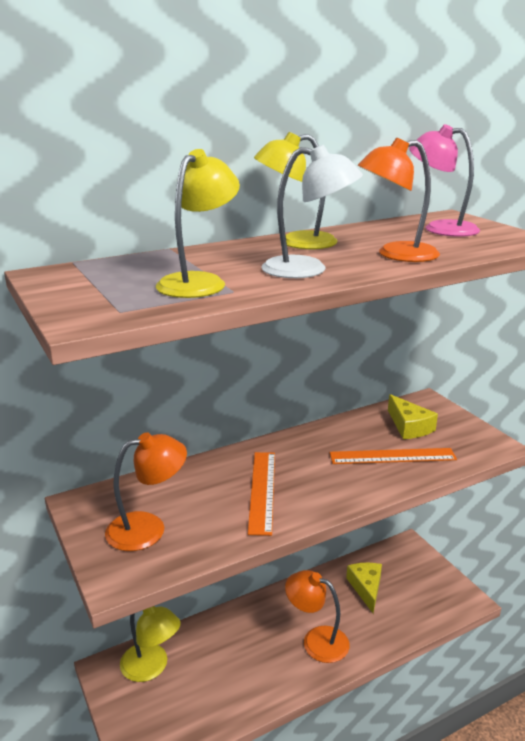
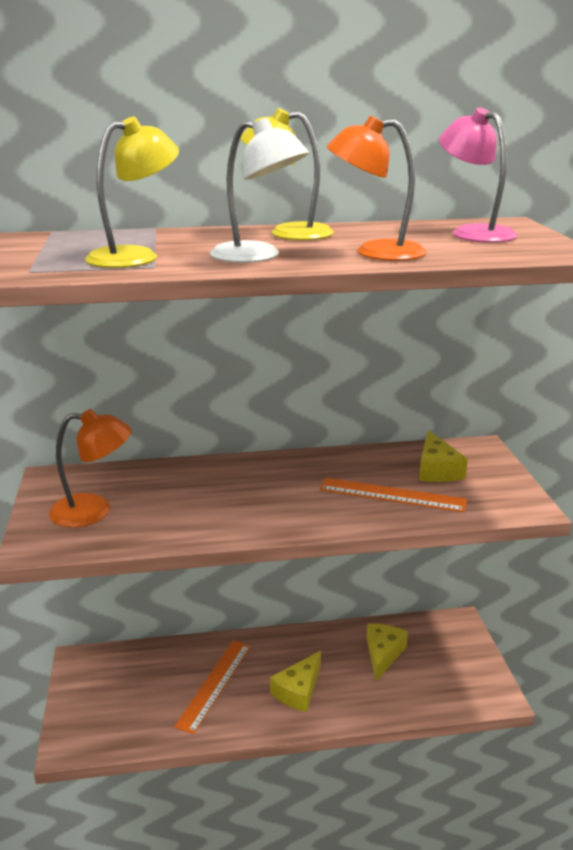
camera: 20 degrees right, 0 degrees up
yellow lamp [120,606,181,682] -> none
orange ruler [248,452,275,536] -> orange ruler moved to [174,641,251,734]
orange lamp [285,570,350,663] -> yellow cheese [270,651,321,712]

